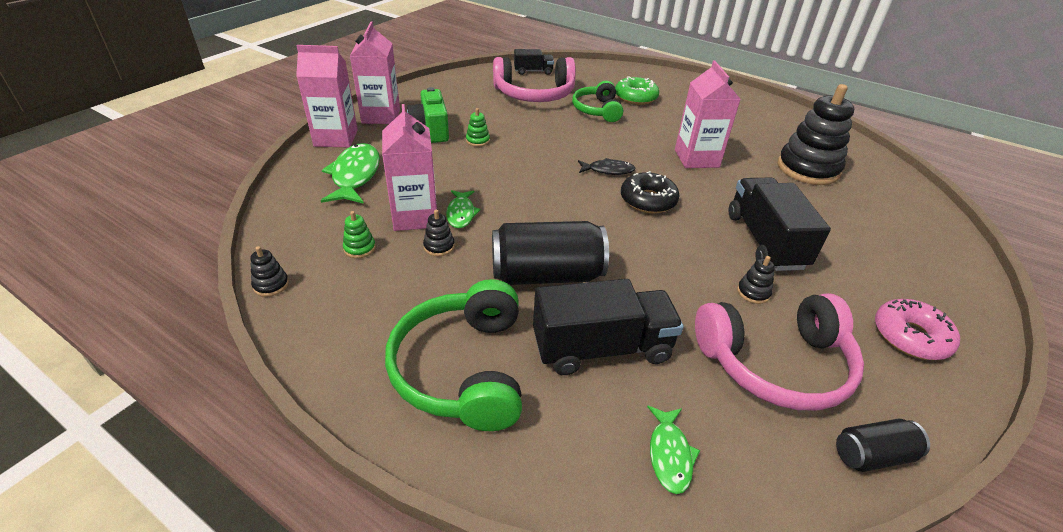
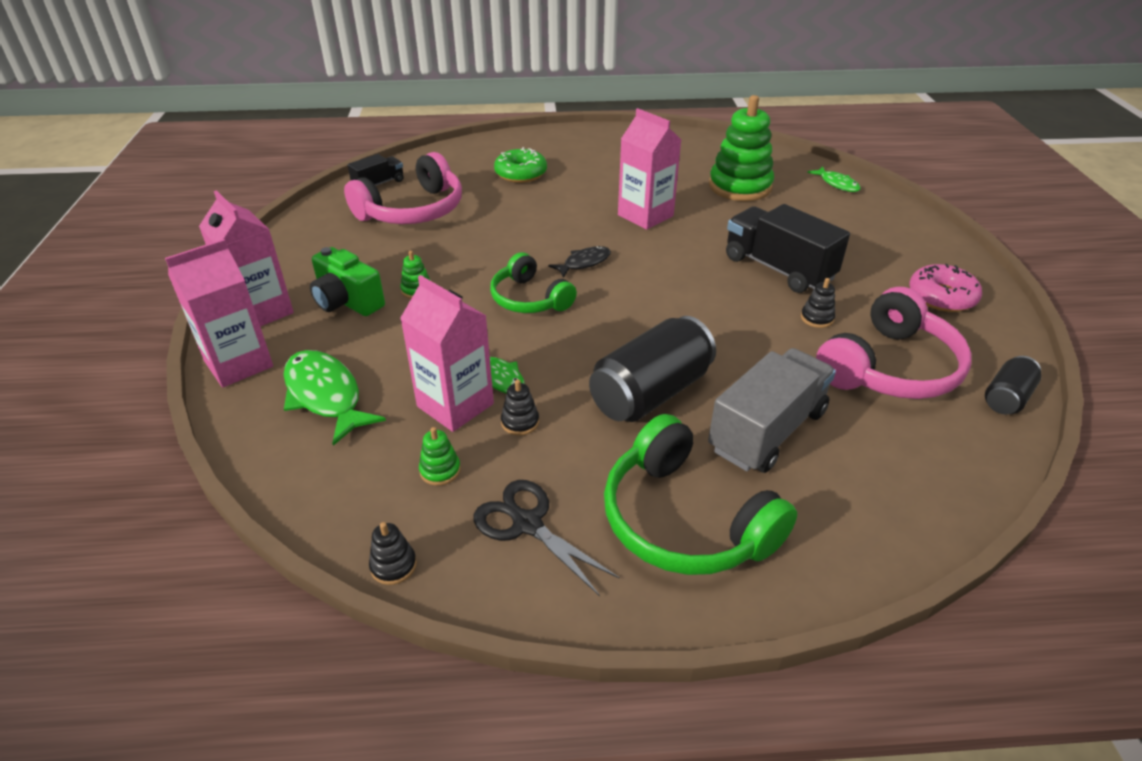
camera: 35 degrees left, 0 degrees up
black truck [533,279,684,375] -> grey truck [708,348,836,473]
green headphones [572,81,623,122] -> green headphones moved to [490,252,577,313]
black donut [621,171,680,214] -> none
green fish [647,405,700,494] -> green fish moved to [807,166,861,192]
black stacking toy [778,84,854,185] -> green stacking toy [709,95,774,201]
none -> black scissors [473,480,620,596]

